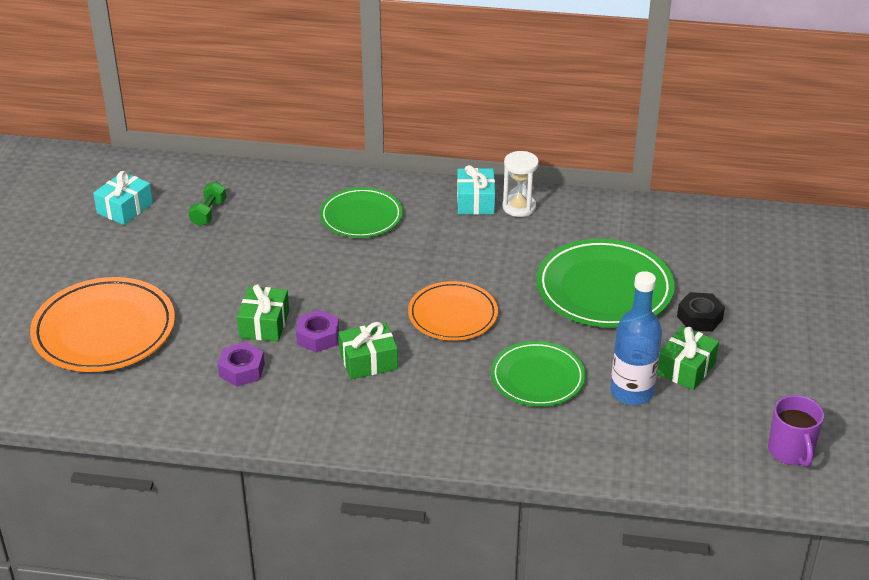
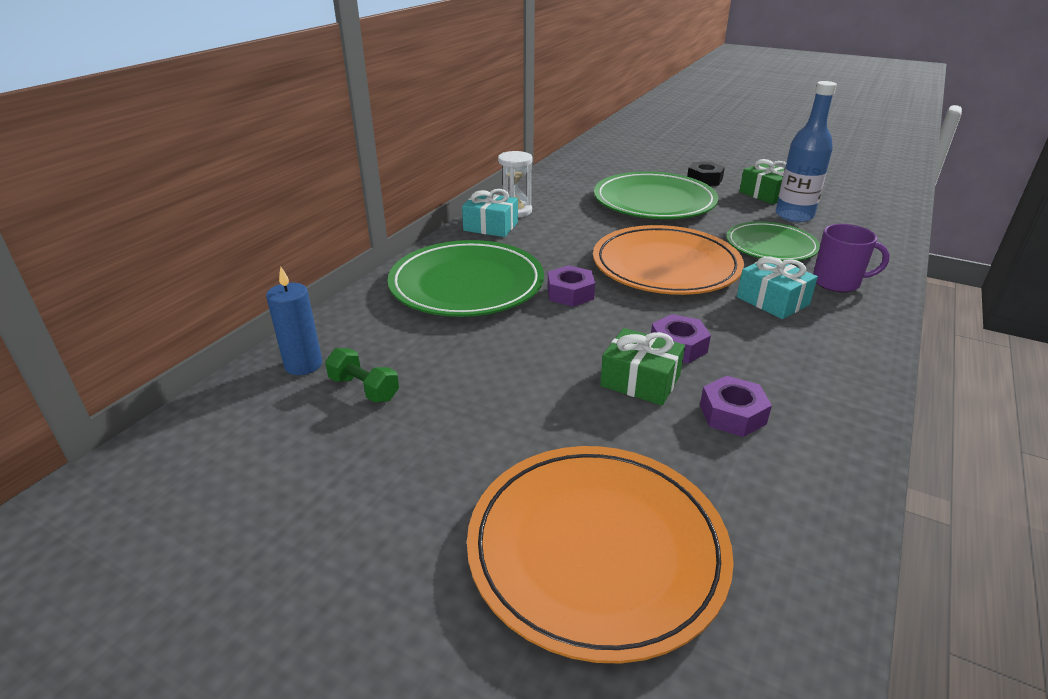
camera: 70 degrees left, 5 degrees down
turquoise gift [93,171,153,225] -> turquoise gift moved to [737,256,818,319]
green plate [320,187,403,238] -> green plate [388,240,544,317], size x1.56
green gift [339,322,398,380] -> none
orange plate [408,281,498,341] -> orange plate [593,225,744,295], size x1.56
purple mug [768,395,824,467] -> purple mug moved to [813,224,890,292]
none -> blue candle [266,267,322,375]
none -> purple nut [547,265,595,307]

